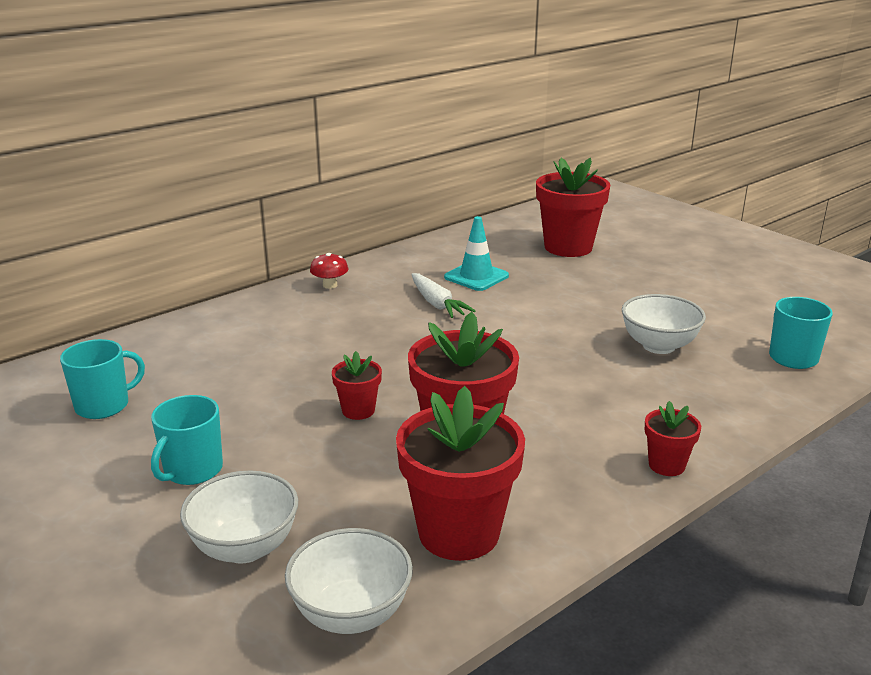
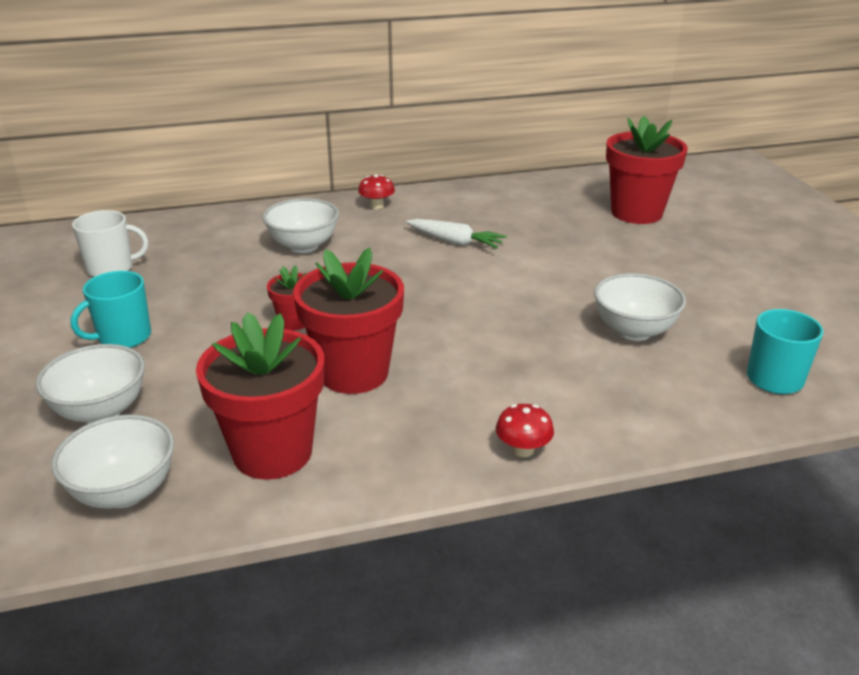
camera: 25 degrees right, 5 degrees up
turquoise mug [60,339,145,419] -> white mug [72,210,148,277]
white carrot [411,273,475,318] -> white carrot turned 60 degrees counterclockwise [406,219,507,249]
turquoise traffic cone [444,216,509,291] -> none
red flower pot [645,401,701,476] -> red mushroom [496,404,554,457]
none -> white bowl [263,198,339,253]

